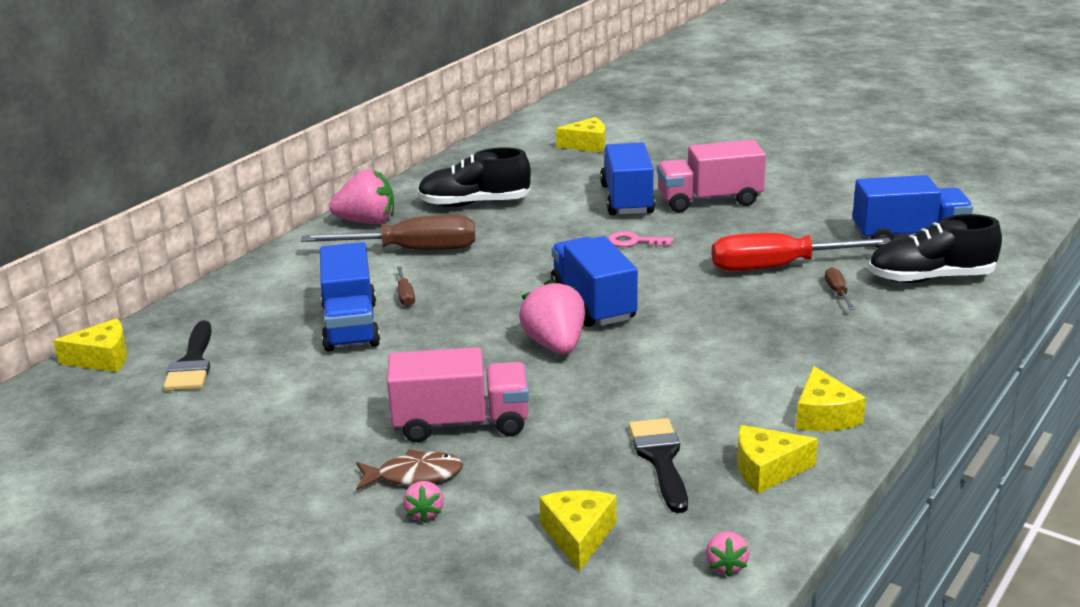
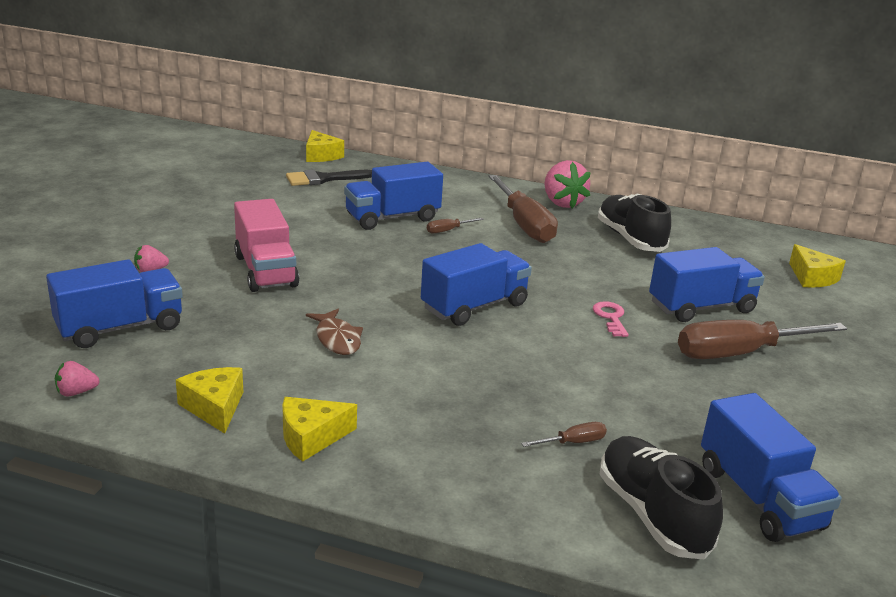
camera: 70 degrees right, 0 degrees up
brown fish [356,449,463,490] -> brown fish moved to [306,309,363,355]
pink strawberry [519,280,585,354] -> none
yellow cheese [539,490,617,571] -> blue truck [46,259,183,348]
black brush [629,418,688,513] -> none
pink truck [657,140,766,212] -> brown screwdriver [678,320,847,359]
red screwdriver [712,233,891,271] -> none

